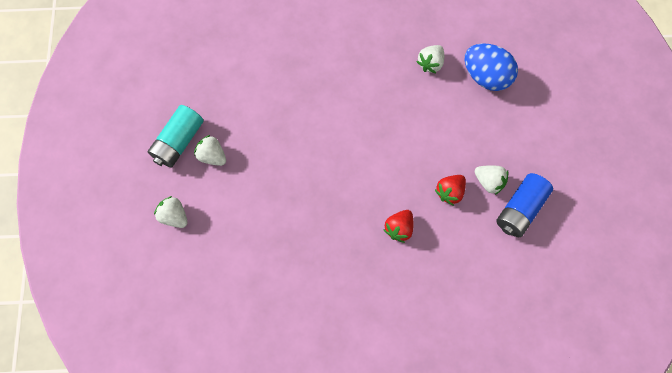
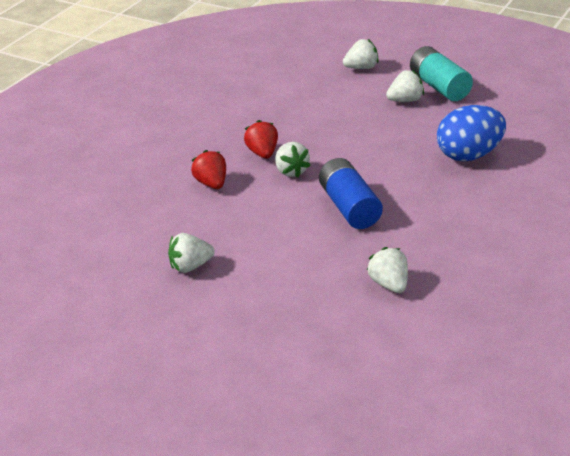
camera: 125 degrees right, 35 degrees down
red strawberry [435,175,466,206] -> red strawberry moved to [244,120,278,159]
blue egg [465,43,518,91] -> blue egg moved to [437,105,506,162]
blue battery [496,173,553,237] -> blue battery moved to [319,158,383,229]
none -> white strawberry [275,142,311,178]

